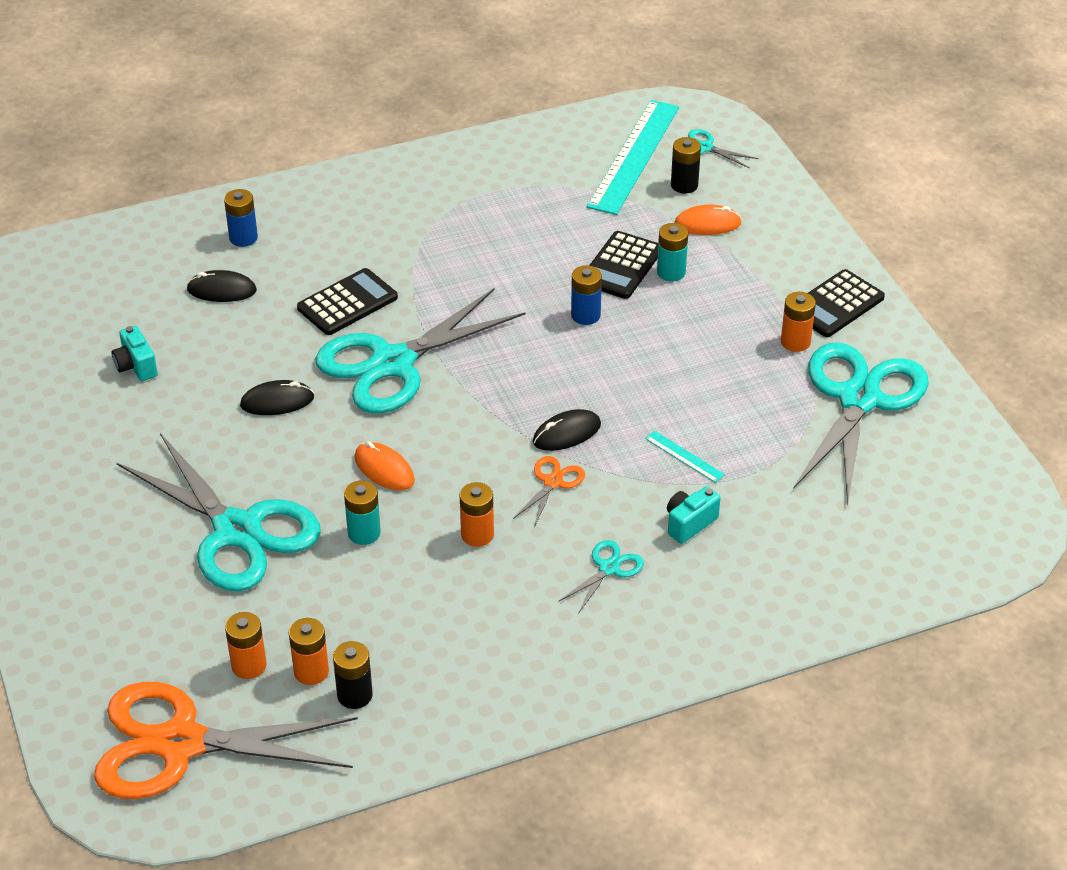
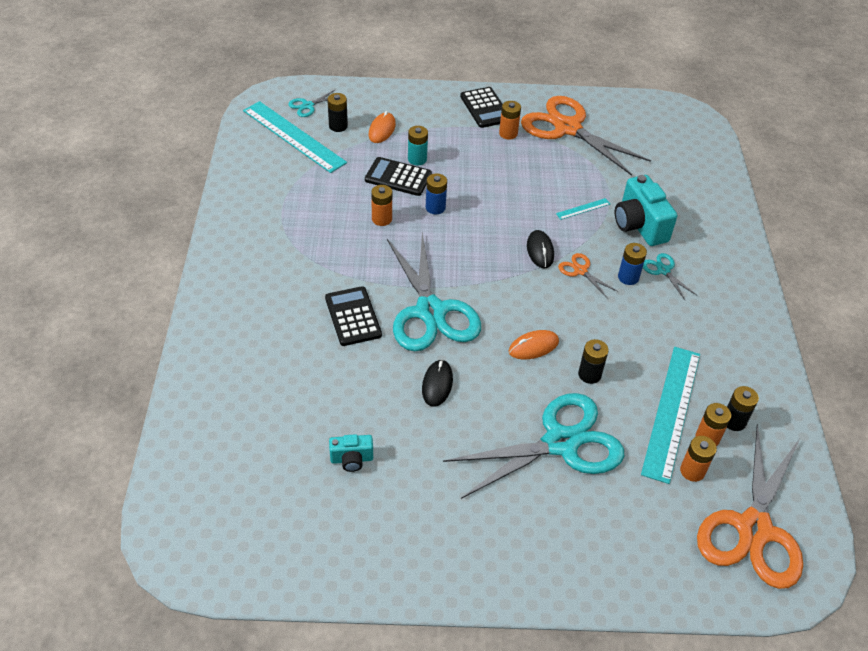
camera: 70 degrees left, 5 degrees up
black mouse [186,270,257,302] -> none
blue battery [224,189,258,247] -> blue battery moved to [618,243,647,285]
turquoise battery [344,480,381,545] -> black battery [578,339,609,384]
orange battery [460,482,494,547] -> orange battery moved to [371,185,392,226]
black calculator [589,231,658,299] -> black calculator turned 150 degrees clockwise [365,157,432,196]
turquoise camera [667,486,721,544] -> turquoise camera [615,175,677,246], size x1.85
turquoise scissors [793,342,929,504] -> orange scissors [521,96,651,176]
none -> turquoise ruler [641,347,700,484]

